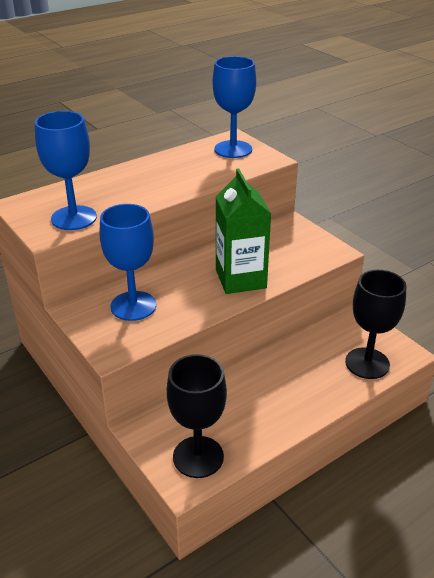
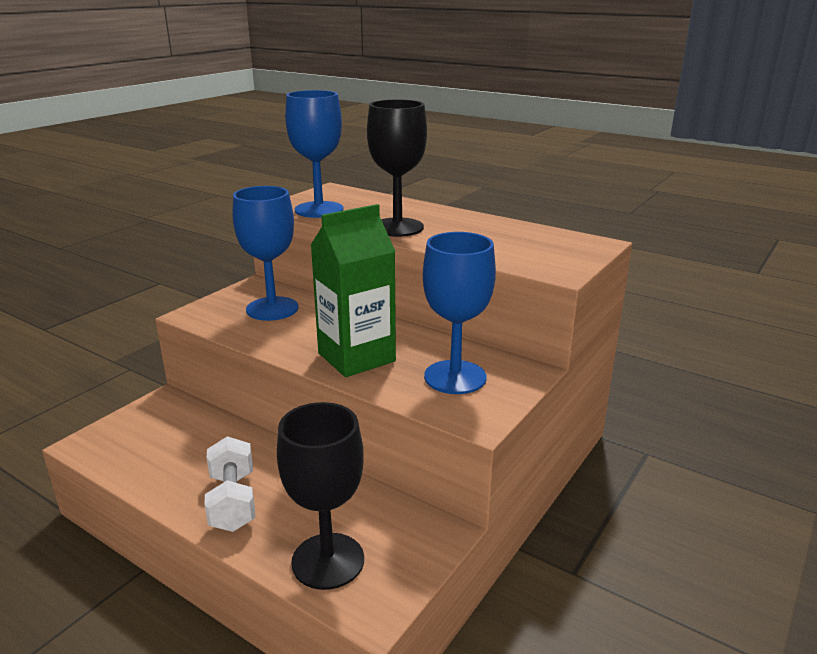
camera: 70 degrees right, 10 degrees down
black goblet [167,354,227,478] -> black goblet moved to [367,100,427,237]
blue goblet [213,56,256,158] -> blue goblet moved to [423,232,496,394]
none -> white dumbbell [204,436,255,532]

